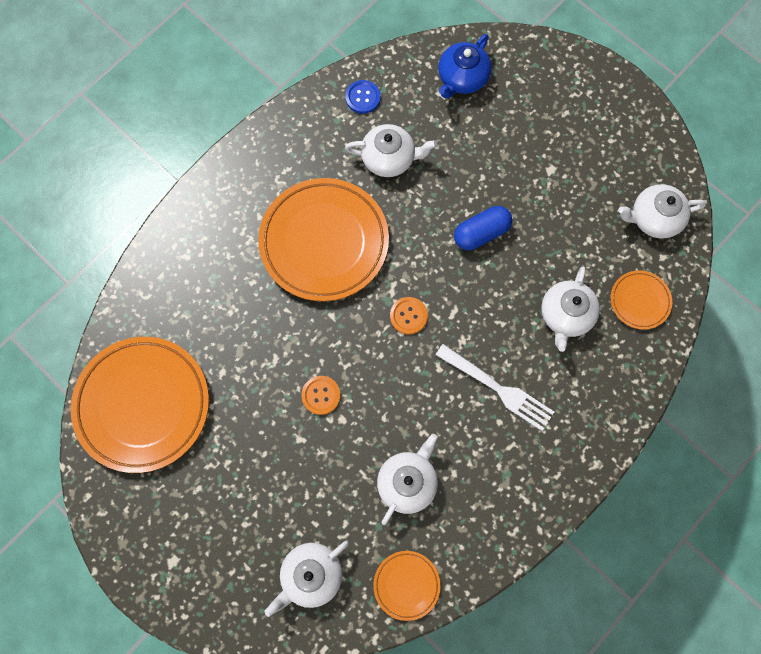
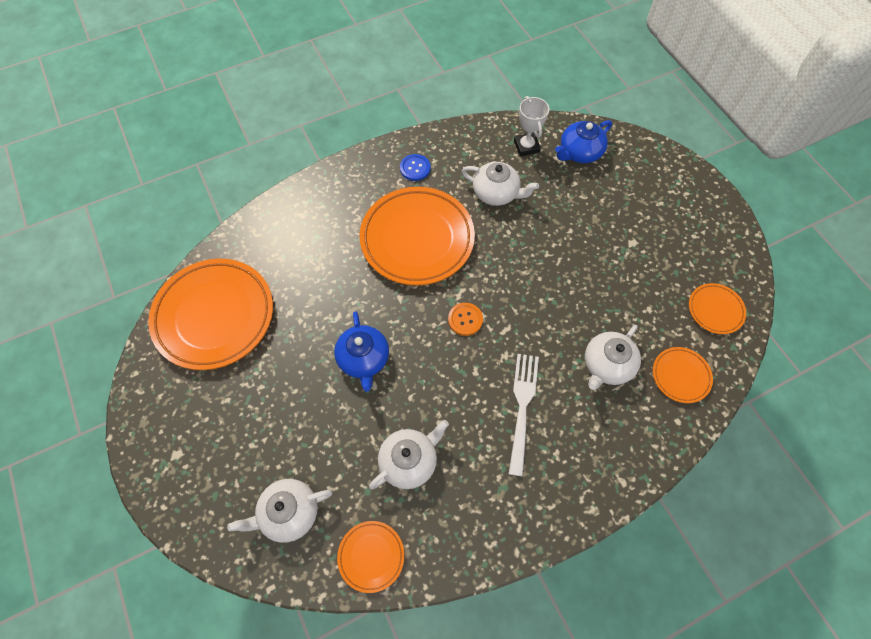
camera: 20 degrees right, 10 degrees down
orange button [301,376,341,415] -> blue teapot [334,311,389,392]
blue button [345,80,381,114] -> blue button moved to [400,154,431,181]
white fork [436,344,554,431] -> white fork turned 135 degrees counterclockwise [509,354,539,476]
blue capsule [454,206,512,250] -> none
white teapot [618,184,706,238] -> orange plate [689,283,746,334]
none -> white trophy [514,96,549,157]

